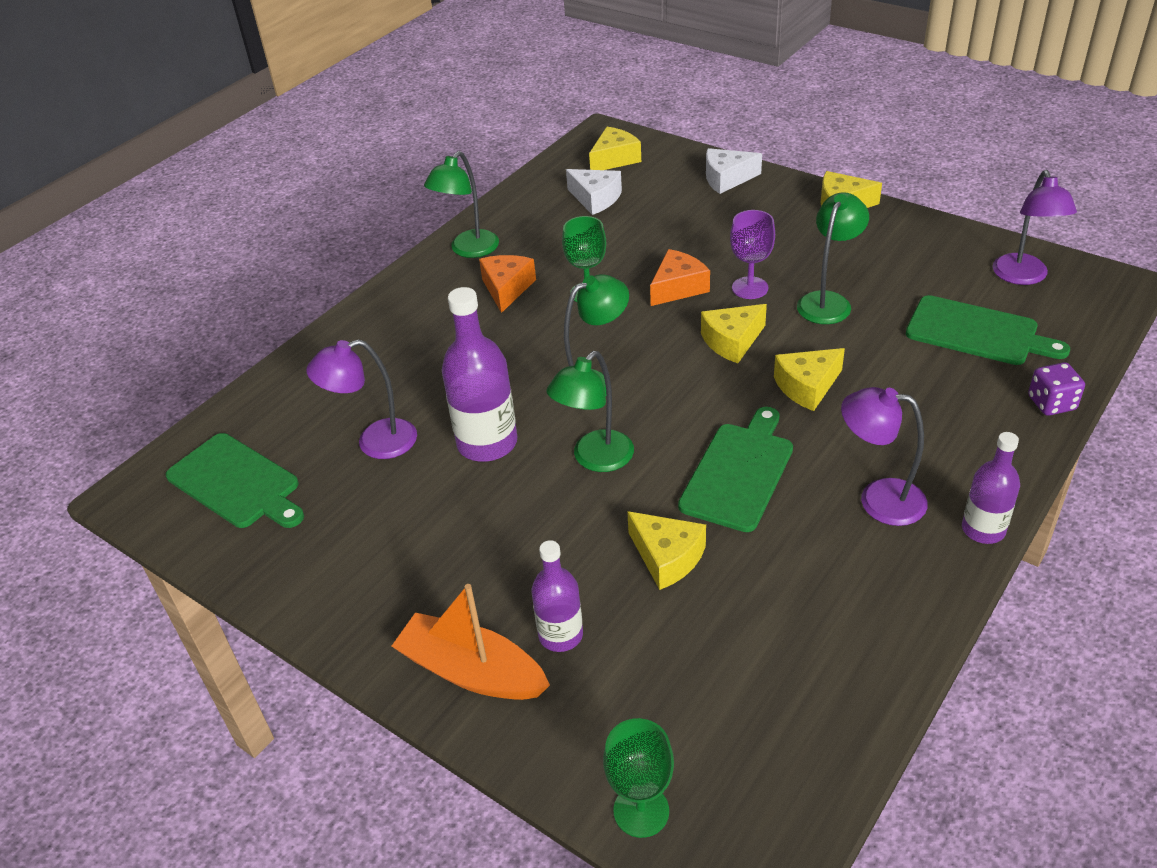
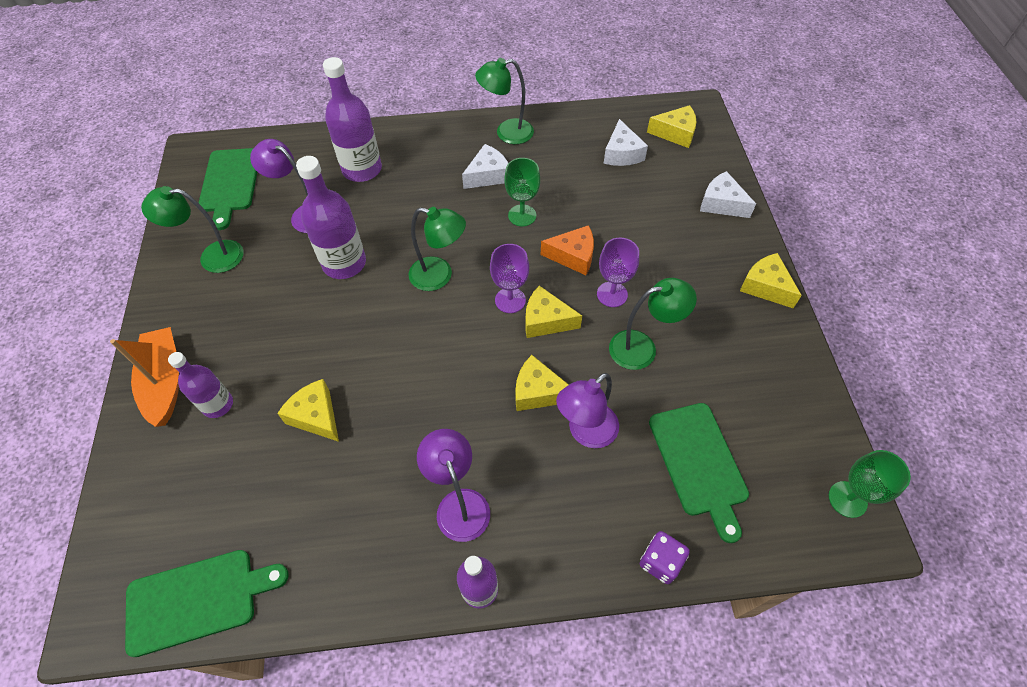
camera: 45 degrees right, 15 degrees up
orange cheese [479,255,536,313] -> white cheese [462,144,508,189]
green lamp [546,351,634,472] -> green lamp moved to [141,186,244,273]
green goblet [603,718,674,838] -> green goblet moved to [829,450,911,518]
yellow cheese [627,511,706,590] -> yellow cheese turned 135 degrees clockwise [277,379,339,442]
green cutting board [678,407,793,532] -> green cutting board moved to [125,550,289,657]
purple lamp [992,170,1077,285] -> purple lamp moved to [556,373,619,448]
none -> purple bottle [323,57,382,182]
none -> purple goblet [490,244,529,313]

